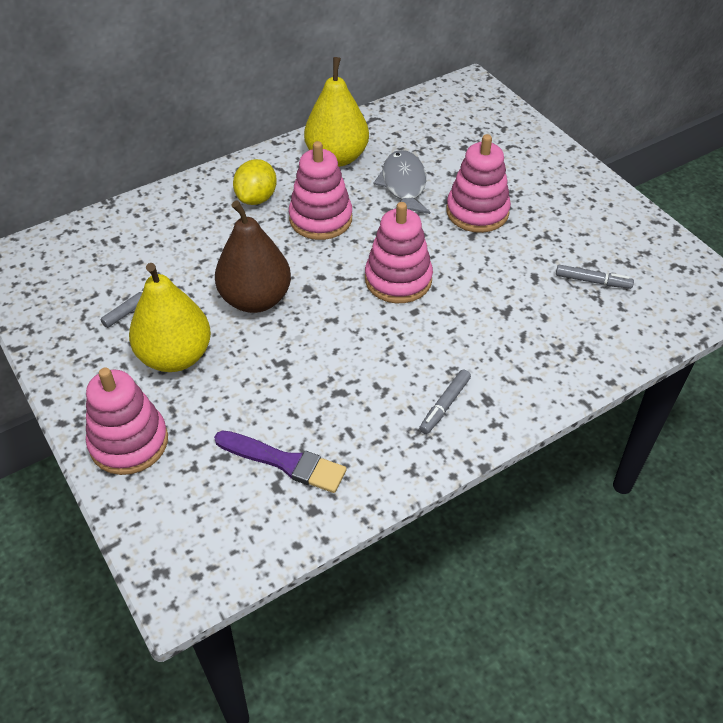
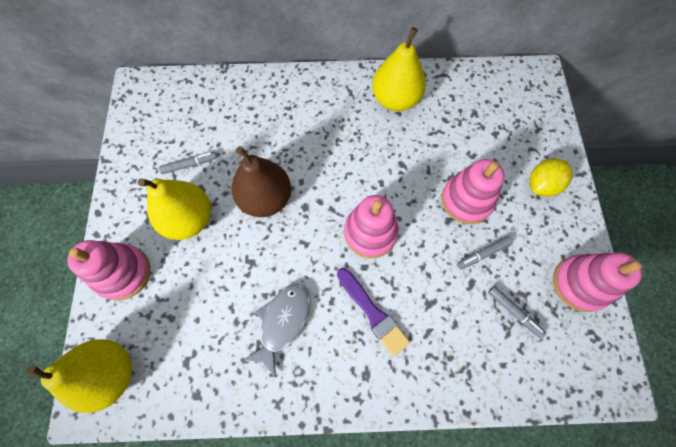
camera: 30 degrees right, 20 degrees up
purple brush [214,430,346,493] -> purple brush moved to [337,268,410,356]
yellow lemon [233,159,277,205] -> yellow lemon moved to [530,159,572,197]
pink stacking toy [289,141,352,240] -> pink stacking toy moved to [553,252,642,312]
grey fish [374,150,430,214] -> grey fish moved to [243,283,311,378]
grey marker [419,370,471,434] -> grey marker moved to [457,236,513,269]
none -> yellow pear [26,339,132,413]

